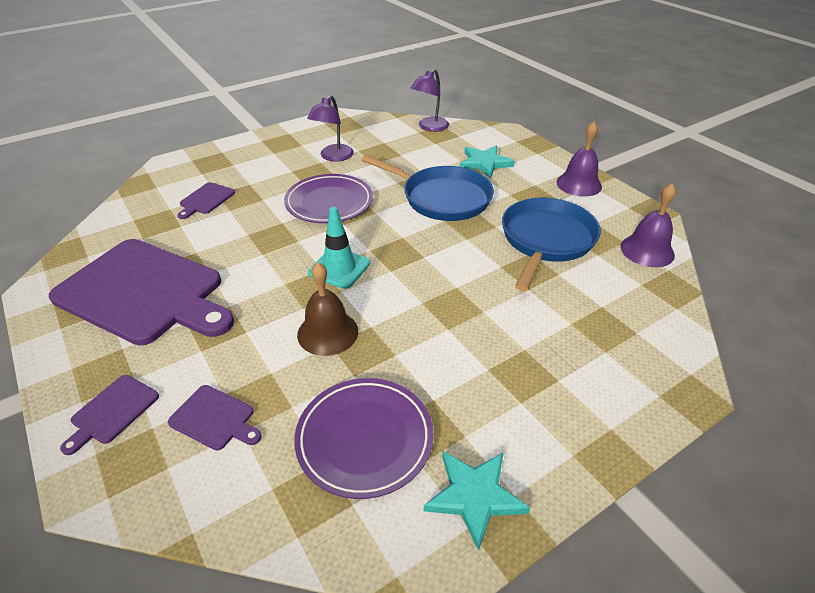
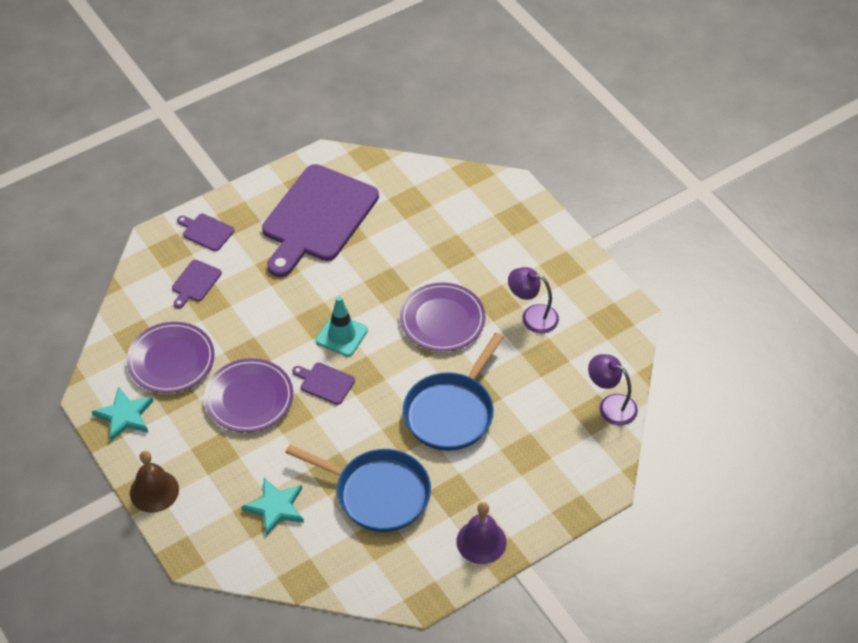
camera: 90 degrees right, 10 degrees up
purple cutting board [178,182,235,219] -> purple cutting board moved to [292,363,355,405]
brown bell [297,262,358,356] -> brown bell moved to [130,451,179,513]
turquoise star [459,145,515,178] -> turquoise star moved to [241,478,304,536]
purple bell [620,183,676,267] -> none
none -> purple plate [204,358,293,432]

